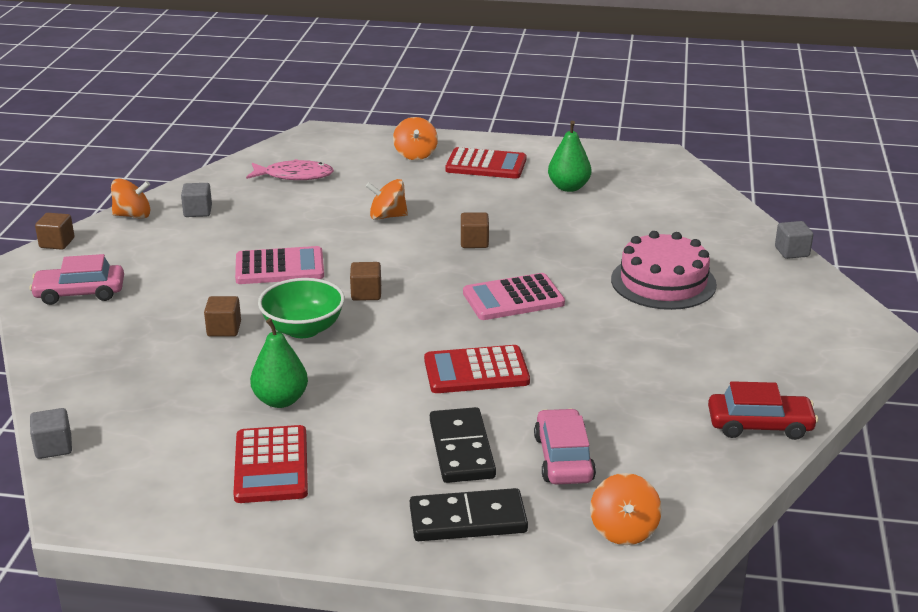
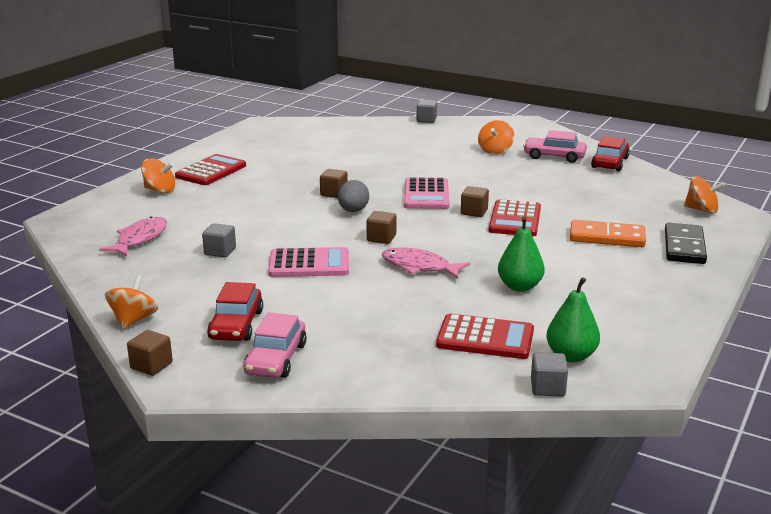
camera: 70 degrees left, 5 degrees down
grey cube [181,183,212,217] -> grey cube moved to [202,223,236,257]
brown cube [204,296,241,337] -> brown cube moved to [461,186,489,217]
red calculator [233,425,308,503] -> red calculator moved to [436,314,534,359]
pink calculator [235,246,324,284] -> pink calculator turned 75 degrees clockwise [268,247,349,277]
green bowl [258,278,345,338] -> pink fish [382,247,470,279]
orange spinning top [366,179,408,220] -> orange spinning top moved to [478,120,514,154]
black domino [430,407,496,483] -> orange domino [570,220,646,247]
pink car [534,408,596,485] -> pink car moved to [523,130,587,163]
green pear [548,121,591,192] -> green pear moved to [546,277,600,362]
pink cake [611,231,717,310] -> none
none -> red car [207,282,263,341]
none -> grey egg [338,180,369,212]

